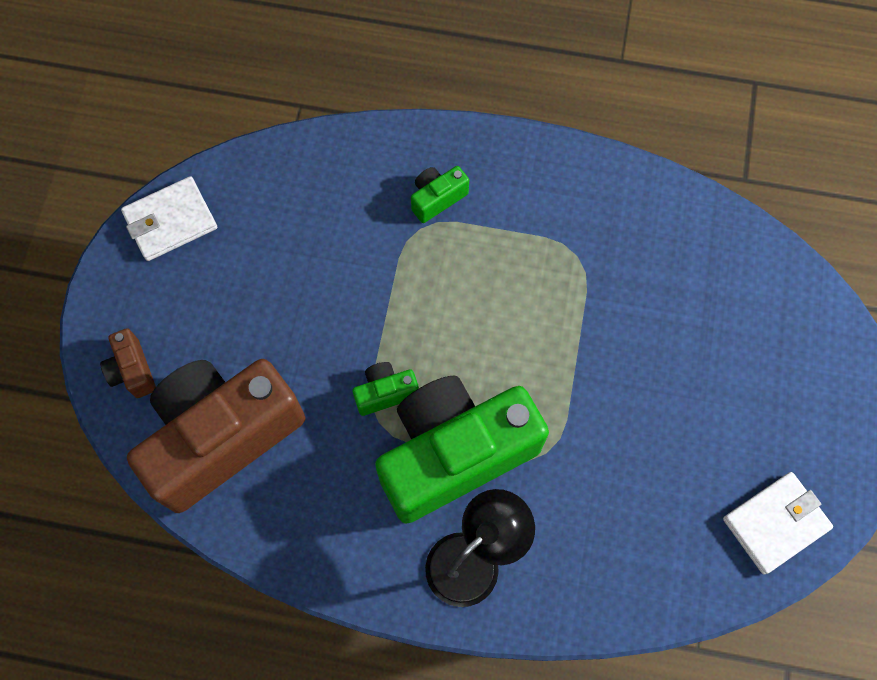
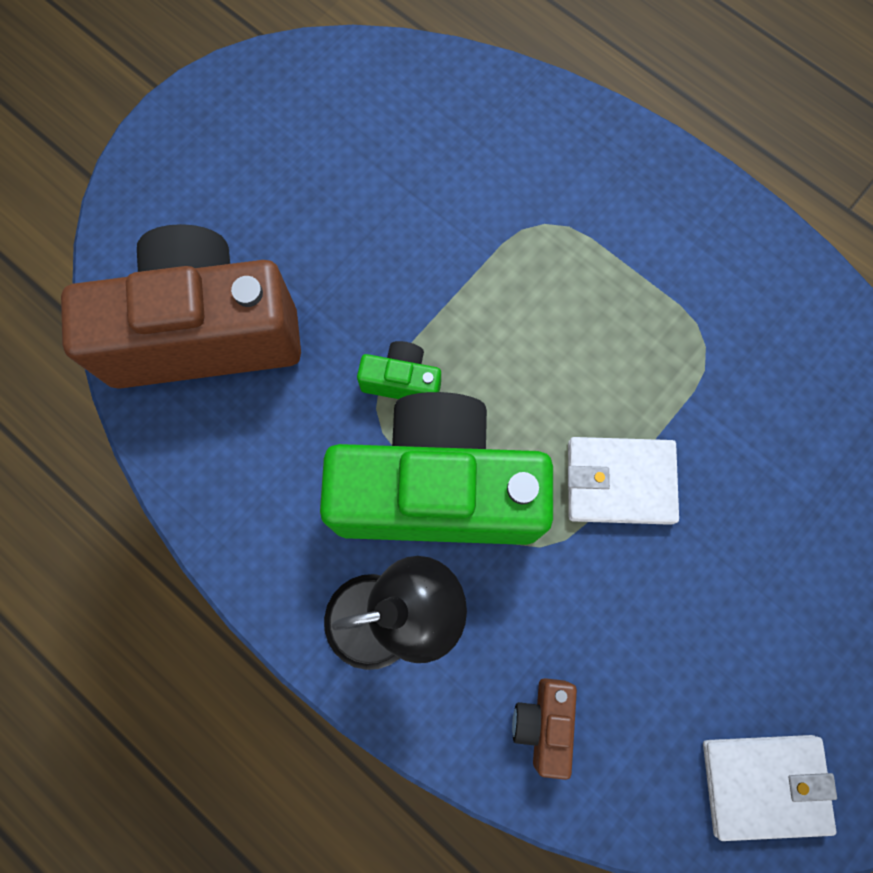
camera: 30 degrees right, 5 degrees up
brown camera [100,328,156,398] -> brown camera moved to [512,678,577,780]
white wallet [121,176,217,261] -> white wallet moved to [568,437,679,525]
green camera [411,166,469,223] -> none

